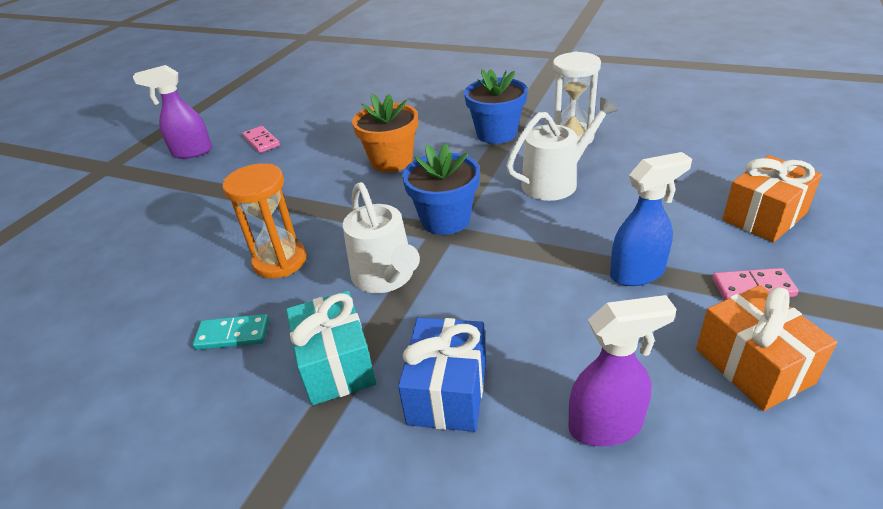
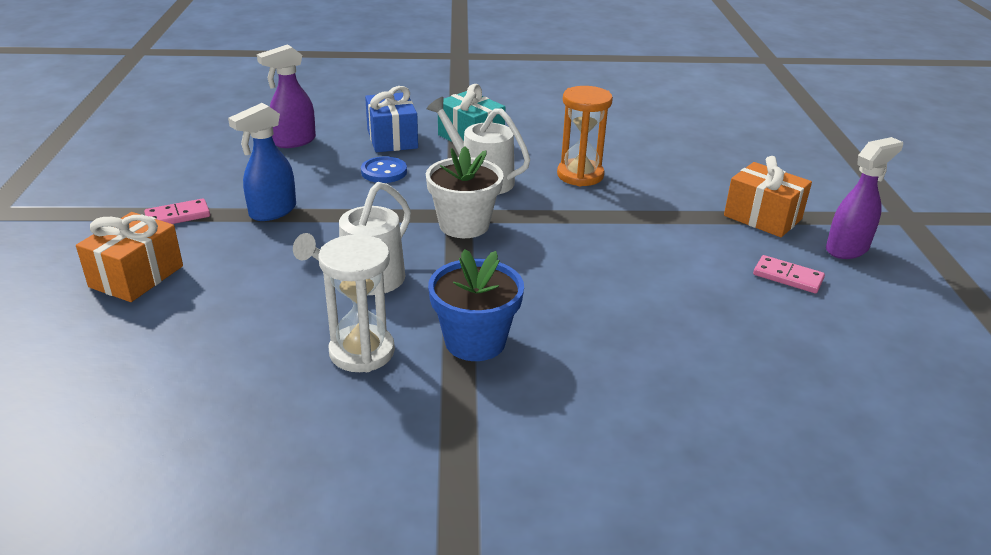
camera: 150 degrees right, 5 degrees down
turquoise domino [193,314,269,350] -> none
orange flower pot [352,94,418,172] -> none
blue flower pot [402,144,480,235] -> white flower pot [426,146,504,238]
orange gift [696,285,837,411] -> orange gift moved to [724,156,812,237]
none -> blue button [361,157,407,183]

